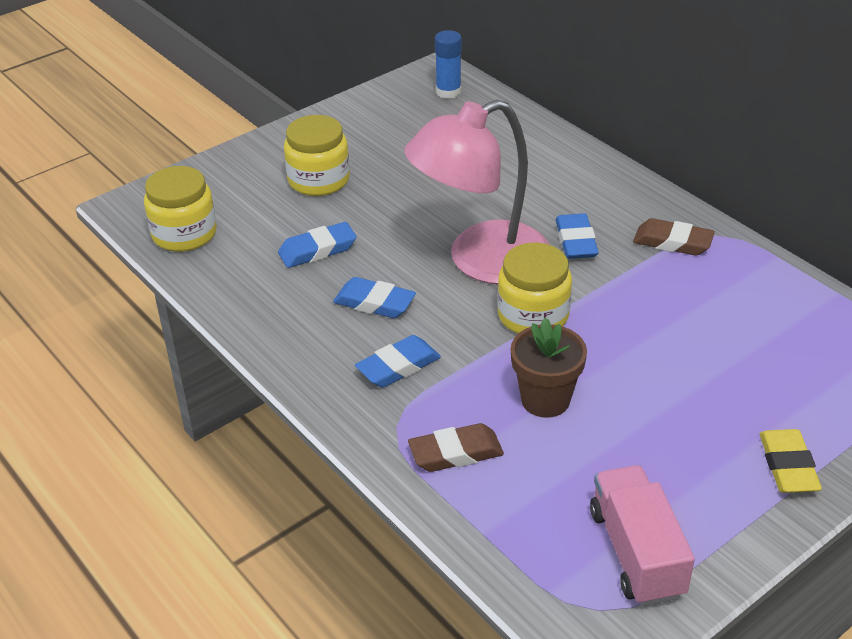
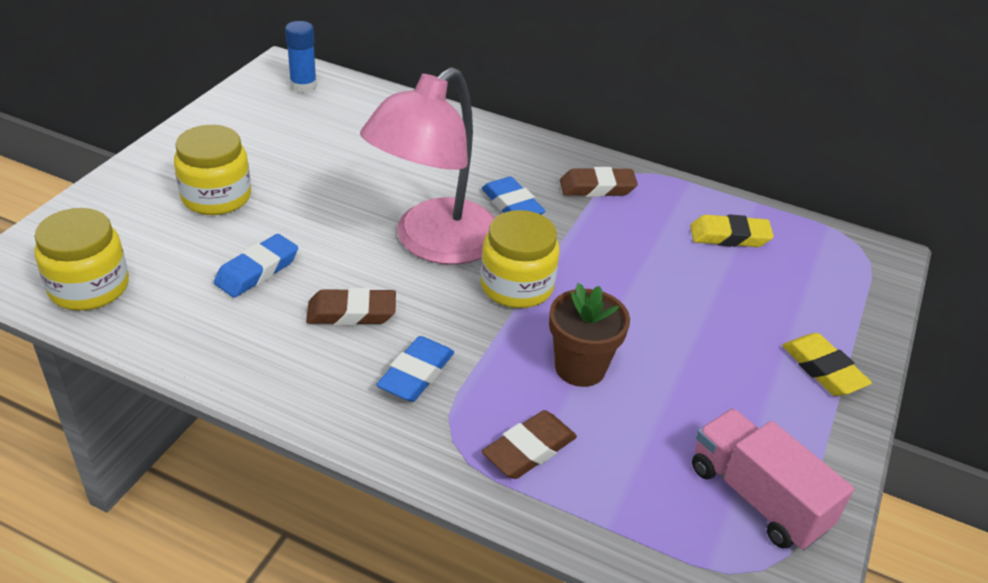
camera: 30 degrees left, 0 degrees up
blue eraser [333,277,416,318] -> brown eraser [306,288,396,325]
none -> yellow eraser [690,215,774,247]

